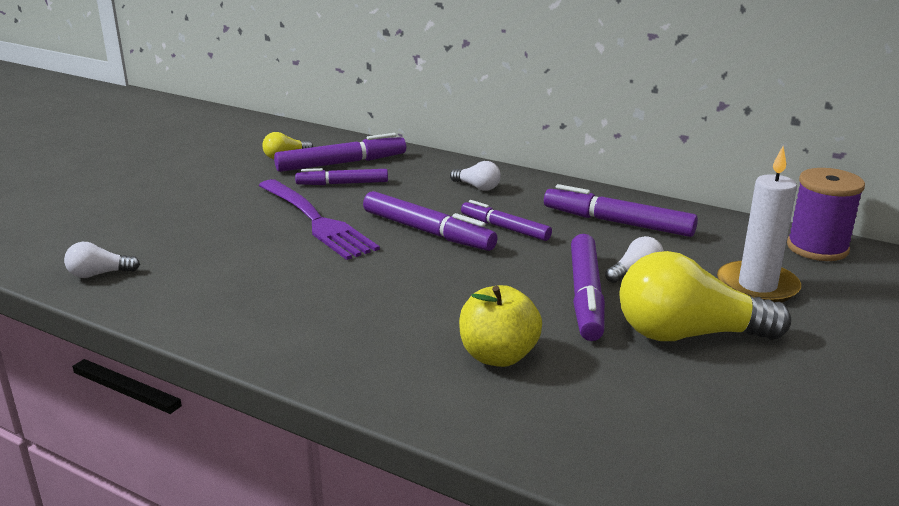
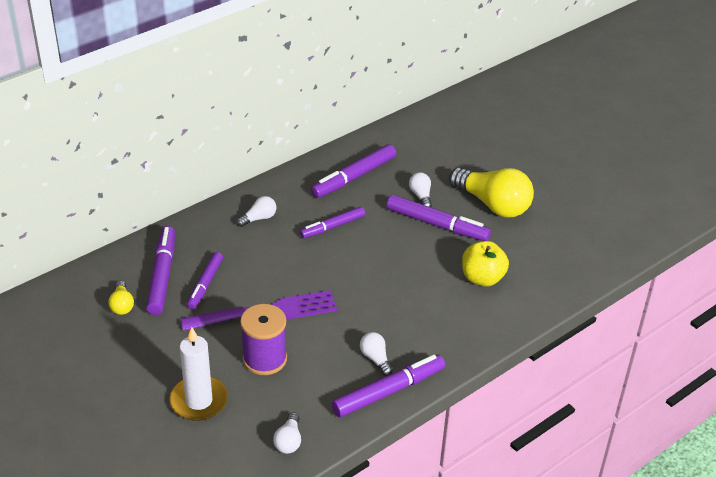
camera: 70 degrees left, 15 degrees up
purple marker [363,191,498,251] -> purple marker moved to [332,355,445,417]
yellow light bulb [619,251,791,341] -> yellow light bulb turned 75 degrees counterclockwise [449,168,534,218]
white candle [717,146,801,303] -> white candle moved to [169,327,228,421]
purple spool [787,168,865,261] -> purple spool moved to [240,304,287,375]
none -> white light bulb [360,332,393,376]

